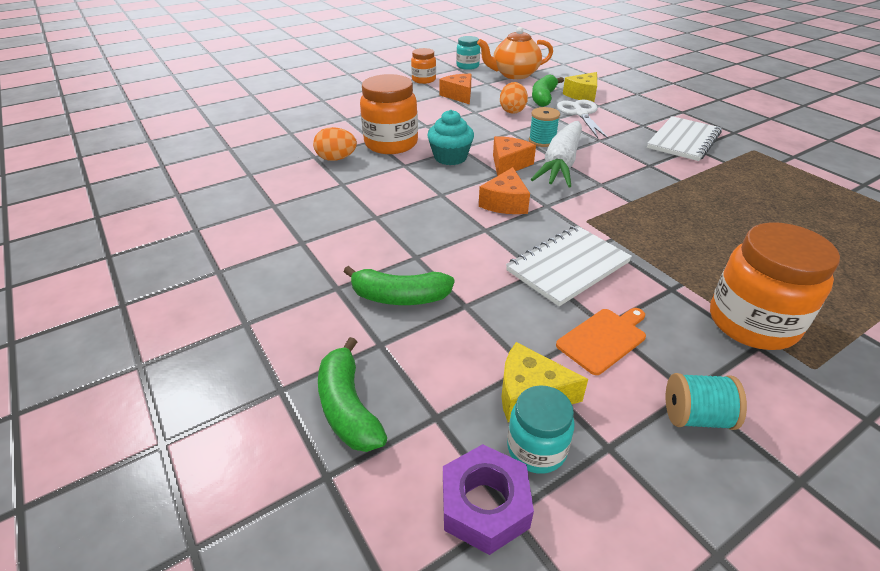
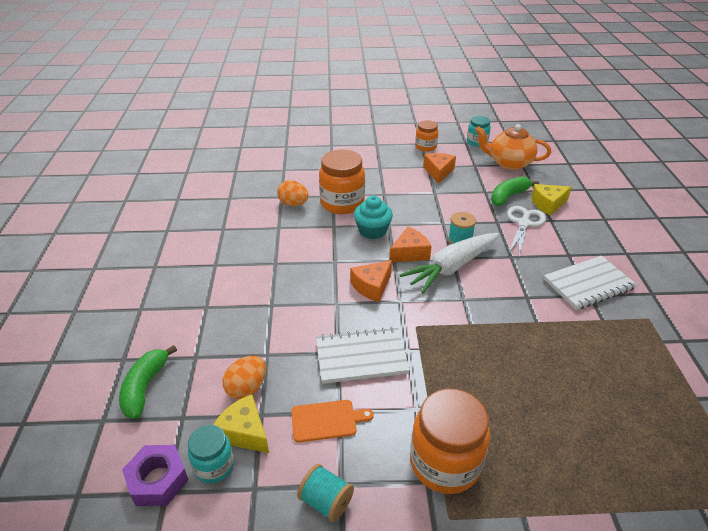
camera: 30 degrees right, 0 degrees up
green banana [344,266,454,305] -> none
orange egg [500,82,528,114] -> orange egg moved to [223,356,266,399]

